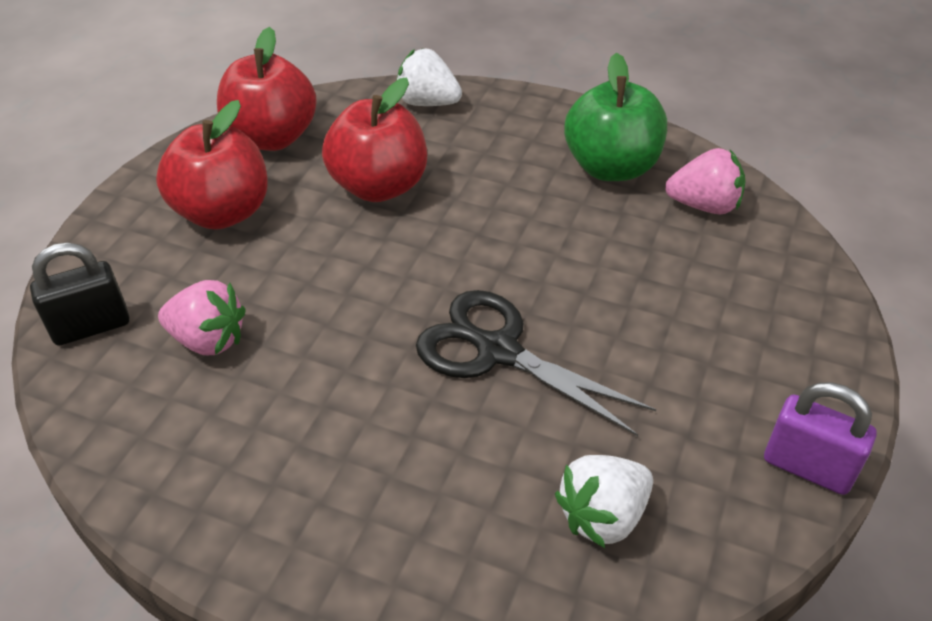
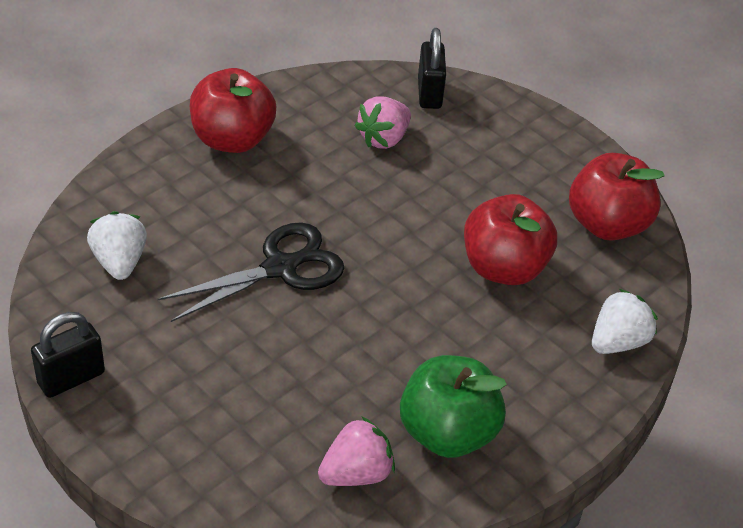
camera: 110 degrees right, 0 degrees up
red apple [156,100,268,230] -> red apple moved to [190,68,276,153]
pink strawberry [665,148,746,214] -> pink strawberry turned 150 degrees counterclockwise [318,416,395,486]
purple padlock [764,382,877,495] -> black padlock [31,312,105,398]

